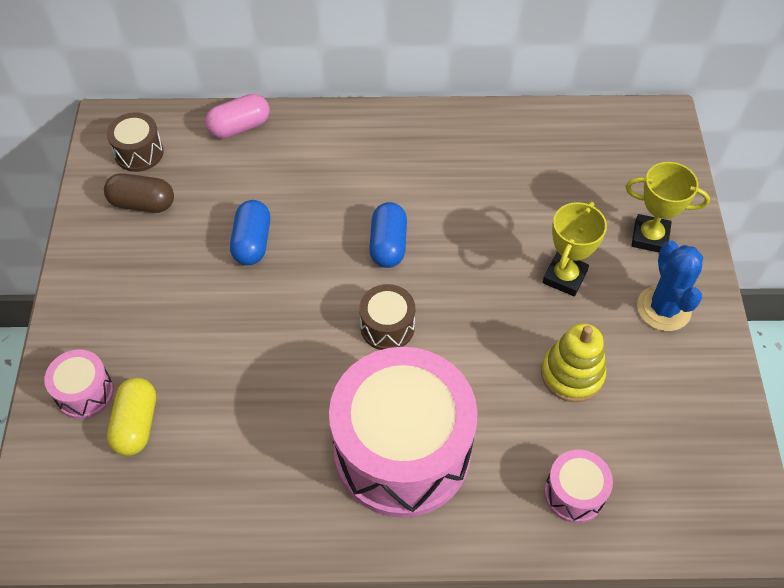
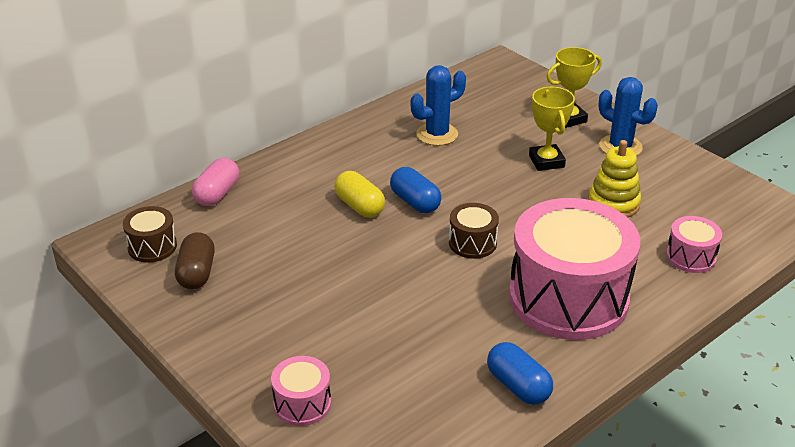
camera: 40 degrees left, 20 degrees down
brown capsule [104,173,174,213] -> brown capsule turned 60 degrees counterclockwise [175,232,215,289]
yellow capsule [107,378,156,456] -> yellow capsule moved to [334,171,385,217]
blue capsule [230,200,270,265] -> blue capsule moved to [487,342,553,405]
none -> blue cactus [411,65,466,146]

